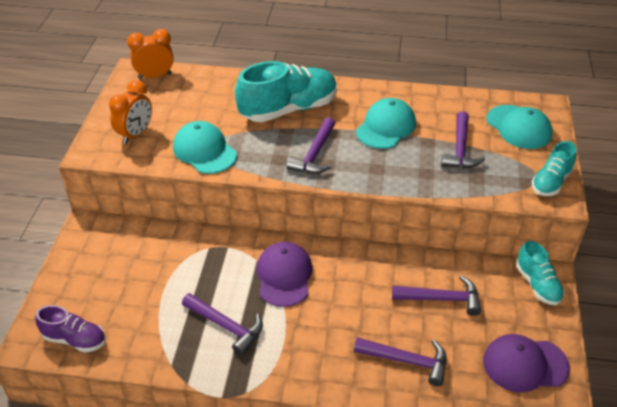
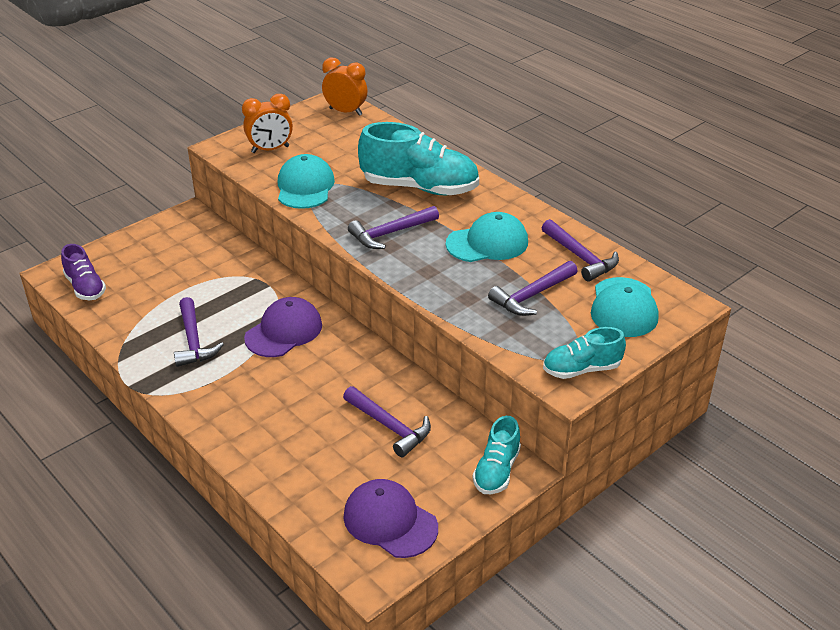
camera: 40 degrees right, 5 degrees down
purple hammer [354,337,447,386] -> purple hammer moved to [542,219,619,282]

